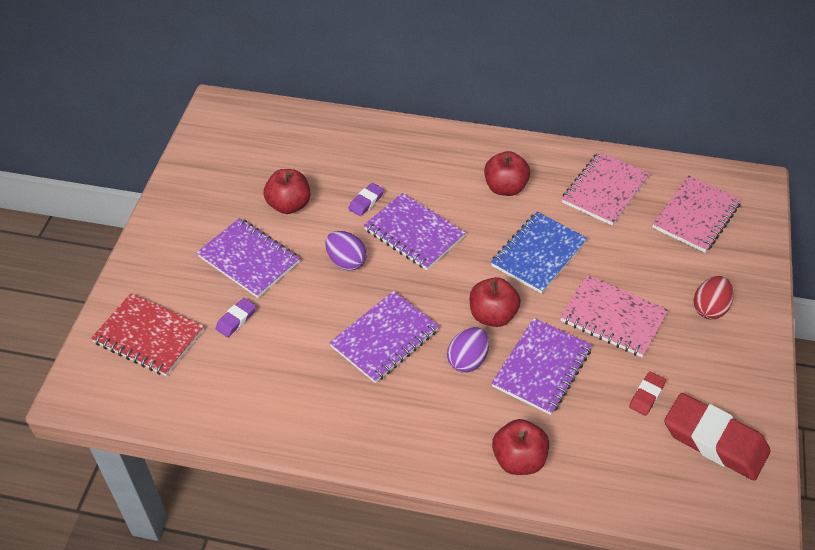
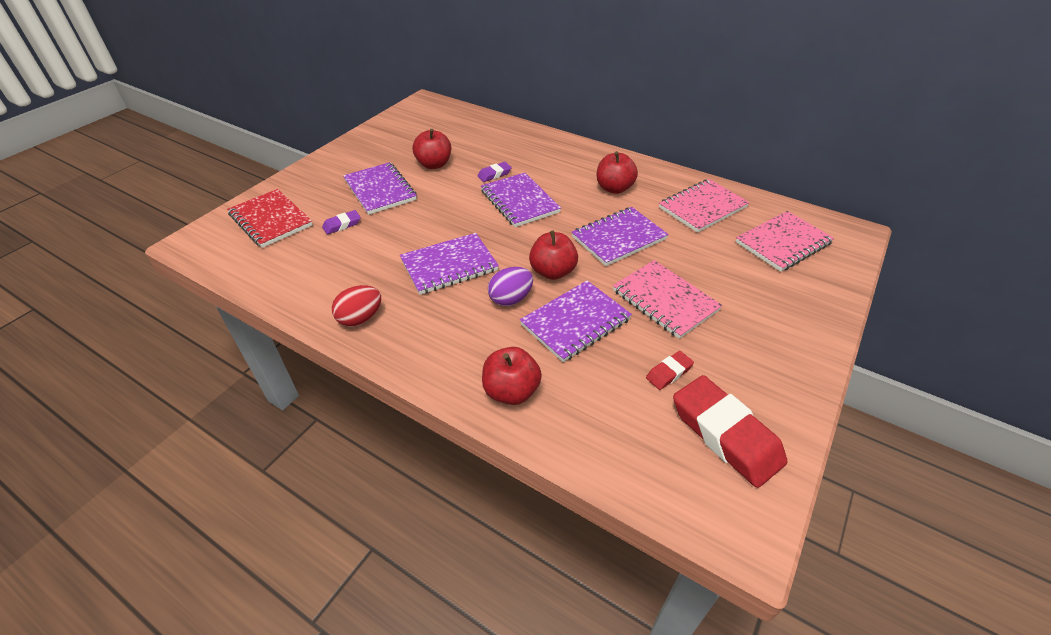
camera: 20 degrees right, 5 degrees down
purple egg [326,231,367,271] -> none
blue notebook [491,212,587,294] -> purple notebook [572,207,669,266]
red egg [693,276,733,319] -> red egg moved to [332,285,381,327]

